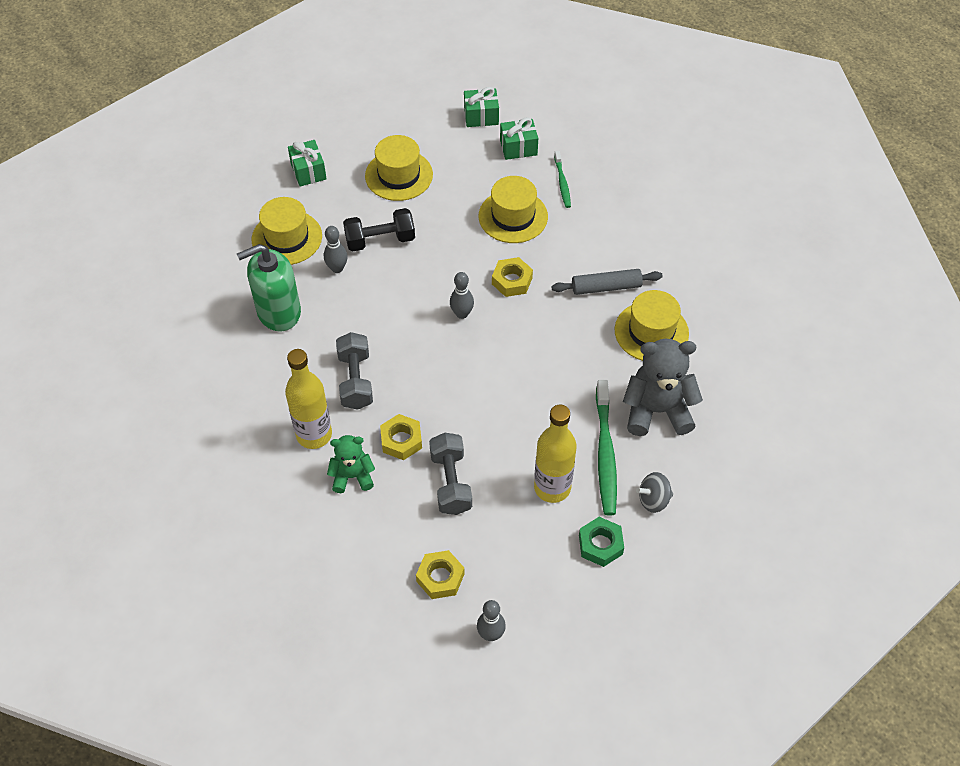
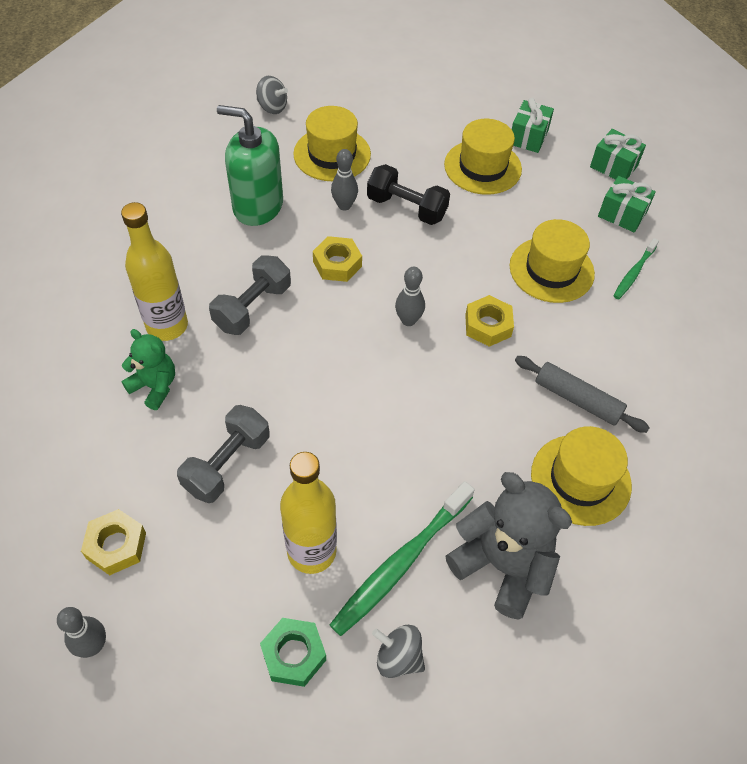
camera: 40 degrees right, 0 degrees up
green gift [288,140,327,186] -> green gift moved to [512,98,554,153]
yellow nut [380,414,422,460] -> yellow nut moved to [313,236,362,282]
none -> grey spinning top [256,76,288,114]

